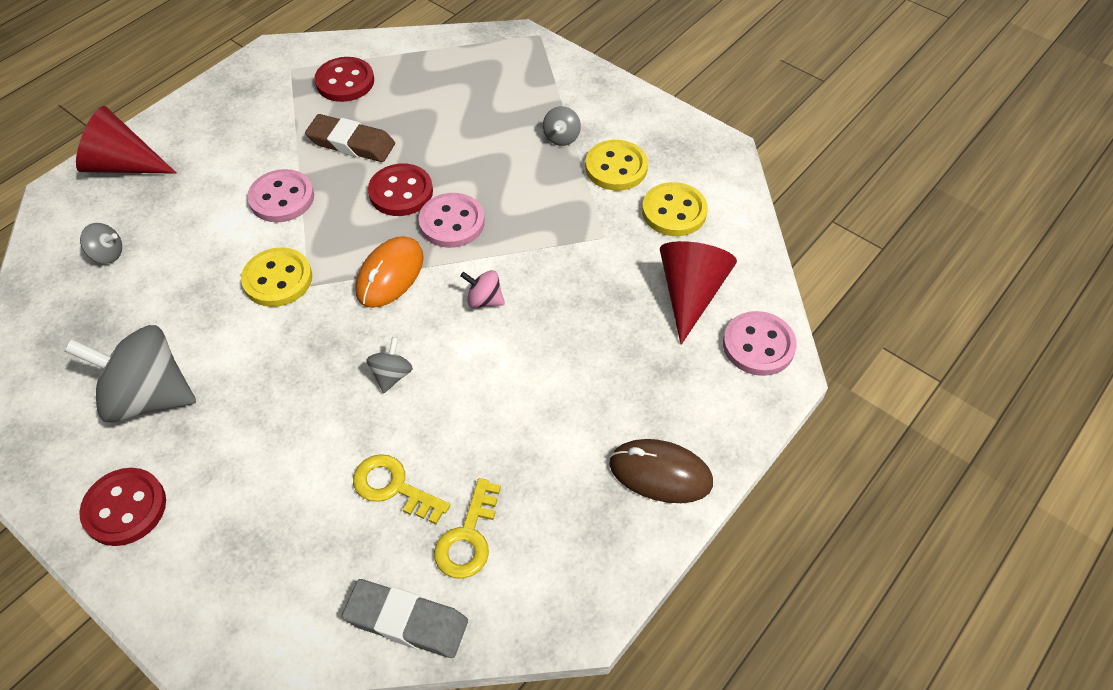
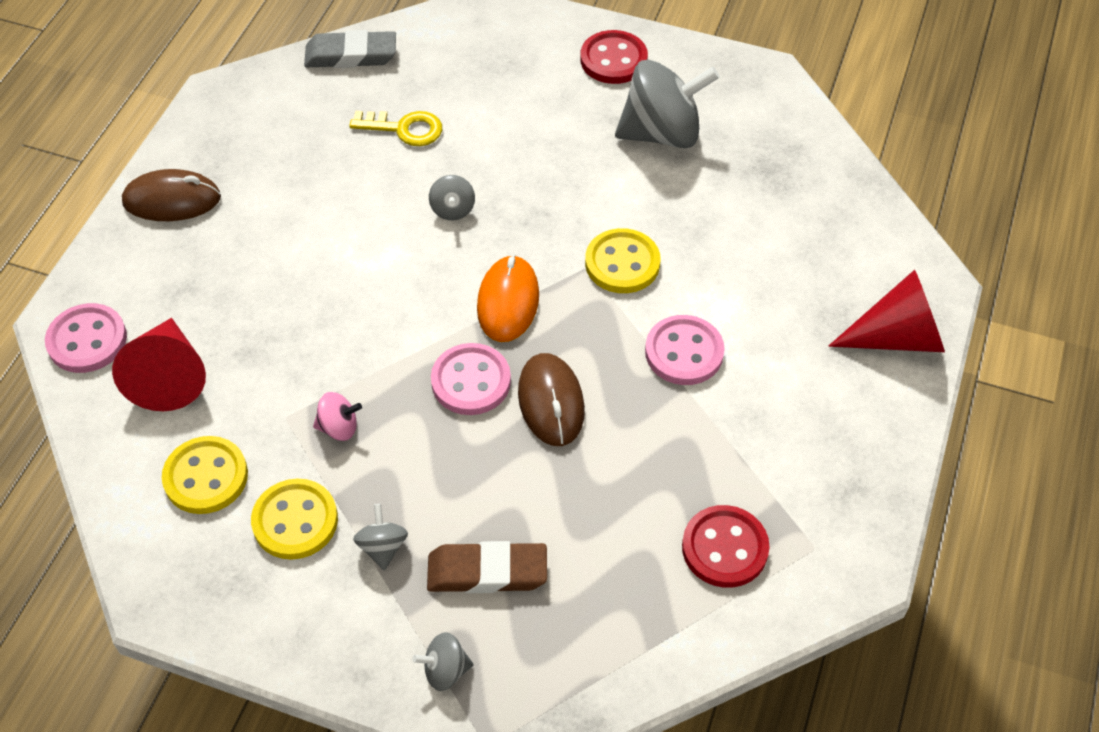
camera: 160 degrees right, 0 degrees up
grey spinning top [80,223,122,264] -> grey spinning top moved to [412,632,474,691]
brown eraser [305,114,395,162] -> brown eraser moved to [427,541,547,593]
red button [368,163,433,216] -> brown mouse [518,353,585,446]
yellow key [434,478,501,579] -> none
pink spinning top [460,270,505,308] -> pink spinning top moved to [313,392,362,441]

